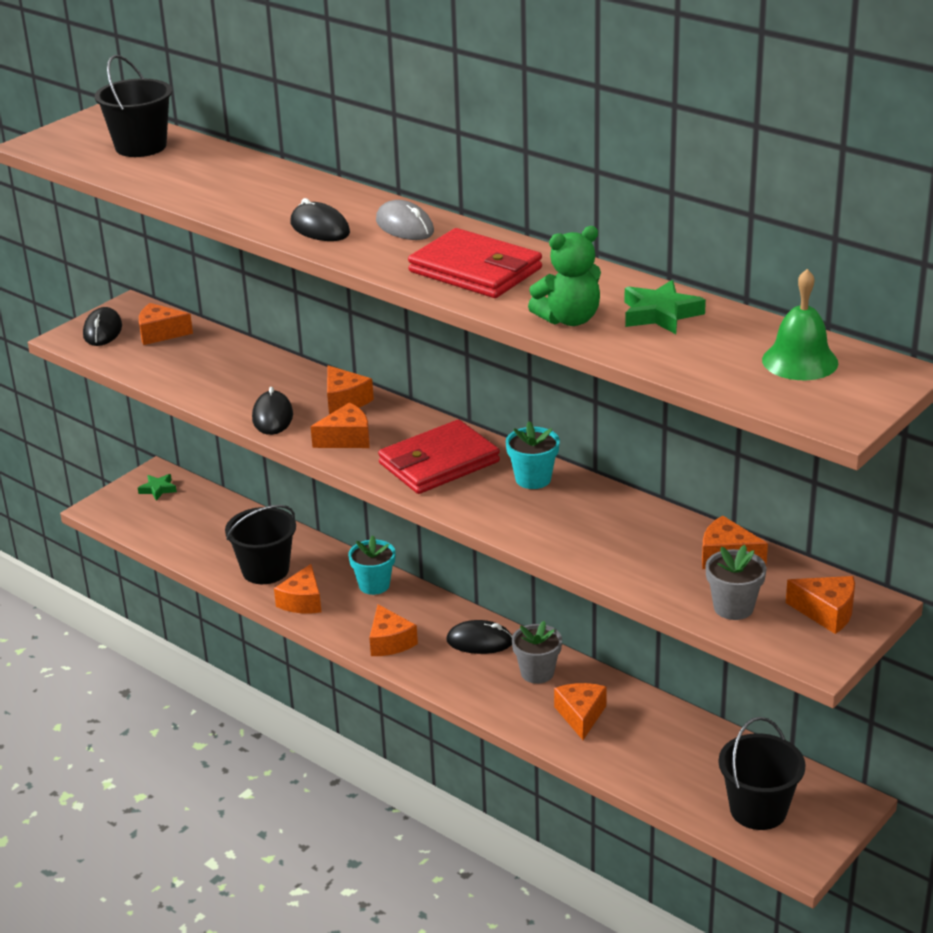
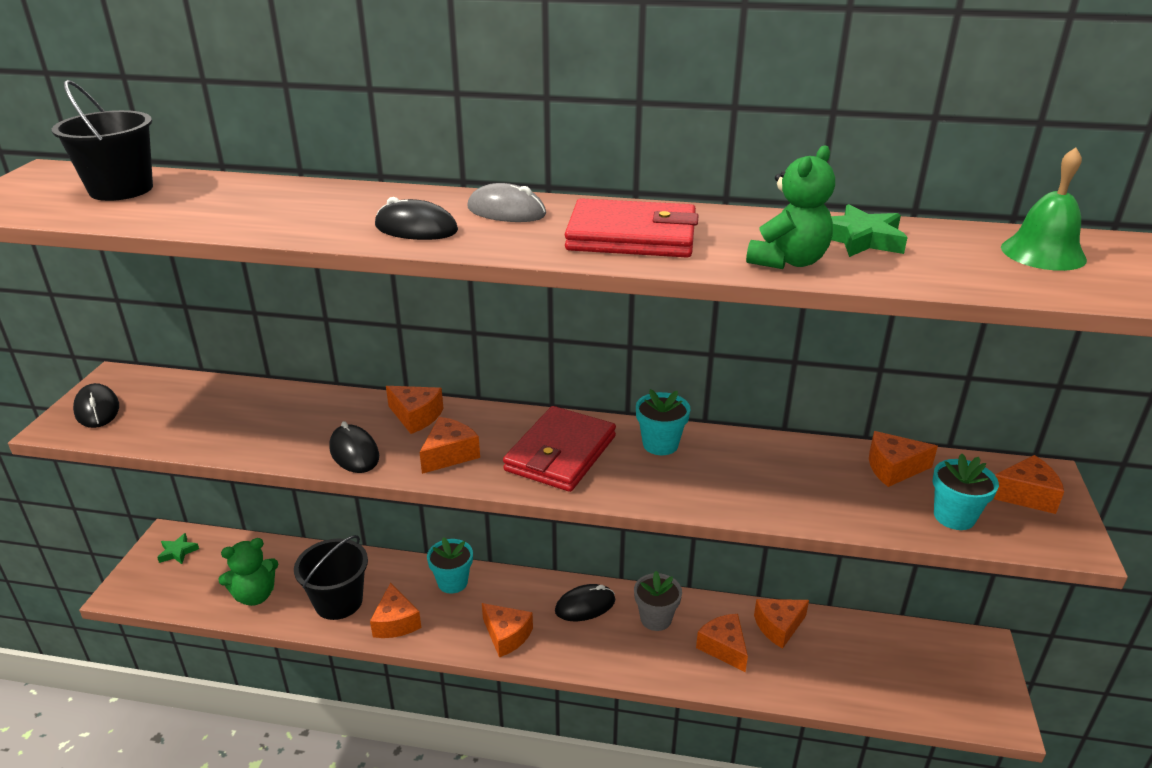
camera: 30 degrees left, 0 degrees up
orange cheese [139,303,193,345] -> orange cheese moved to [754,599,809,649]
grey flower pot [705,545,767,620] -> turquoise flower pot [933,454,999,530]
black bucket [718,717,806,830] -> none
none -> green teddy bear [218,538,279,606]

